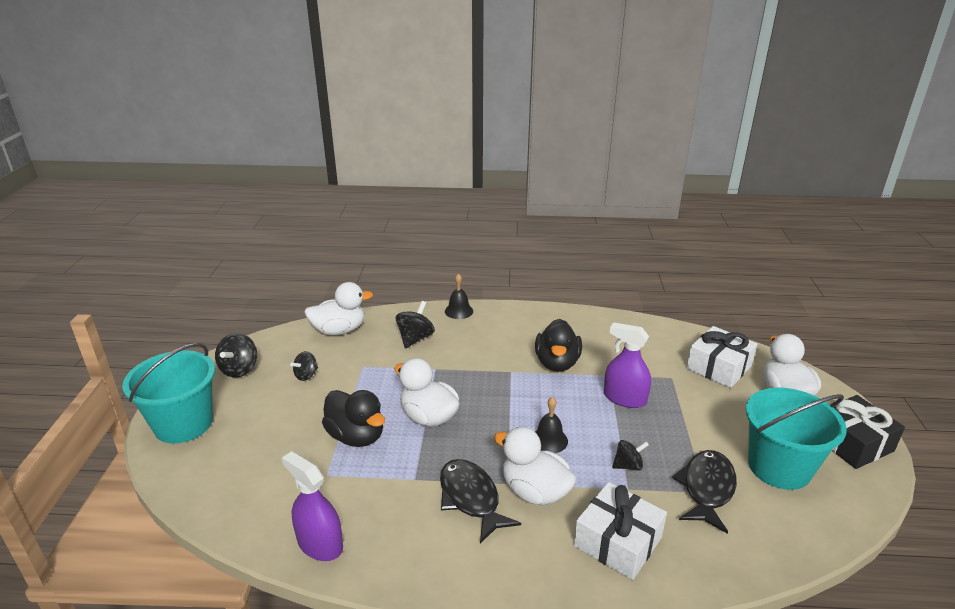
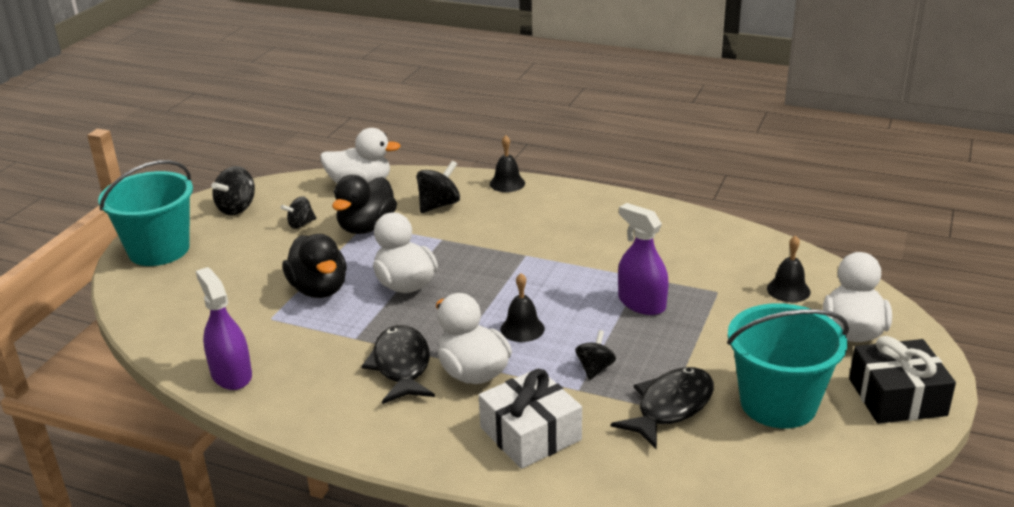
camera: 20 degrees right, 0 degrees up
black duck [535,319,582,372] -> black duck moved to [332,175,397,234]
black spinning top [612,440,649,471] -> black spinning top turned 75 degrees counterclockwise [575,330,616,380]
white gift [686,326,757,388] -> black bell [767,235,811,302]

